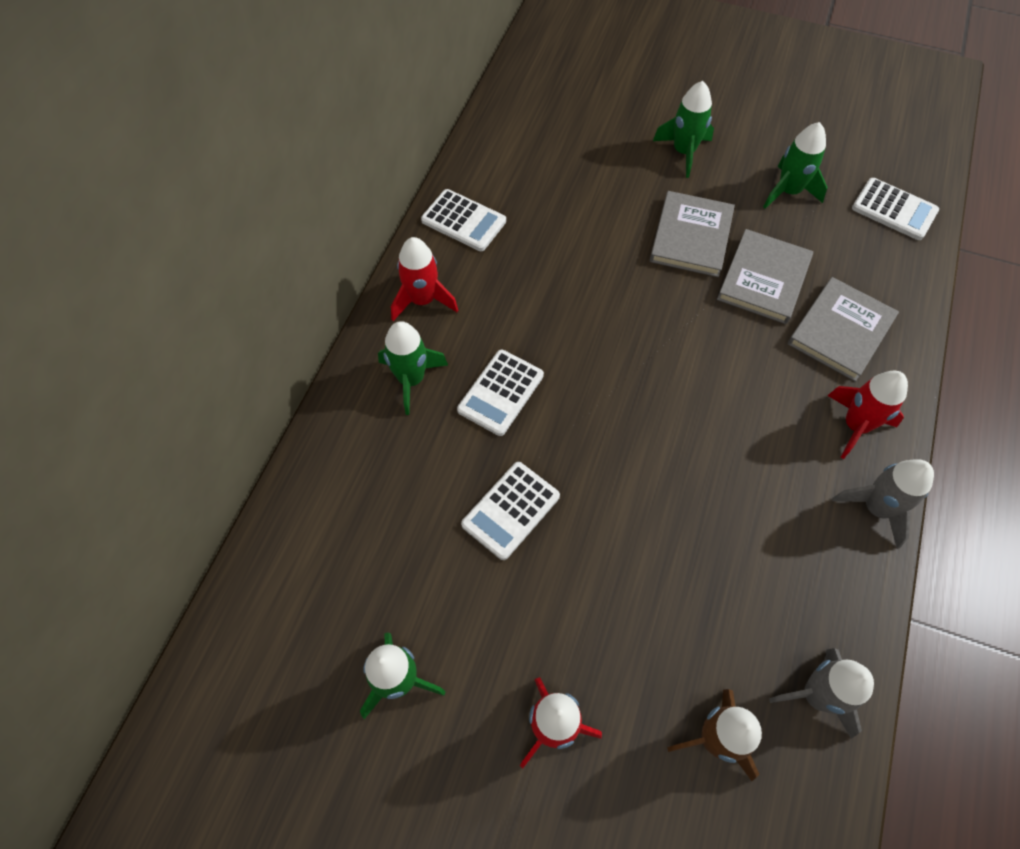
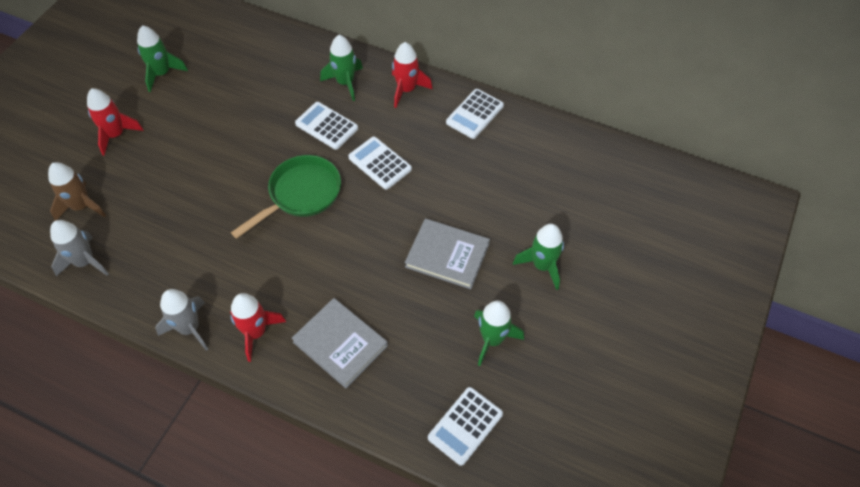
camera: 95 degrees right, 5 degrees down
white calculator [461,462,560,560] -> white calculator moved to [348,137,412,190]
grey book [717,229,813,324] -> none
none -> green pan [231,155,341,239]

